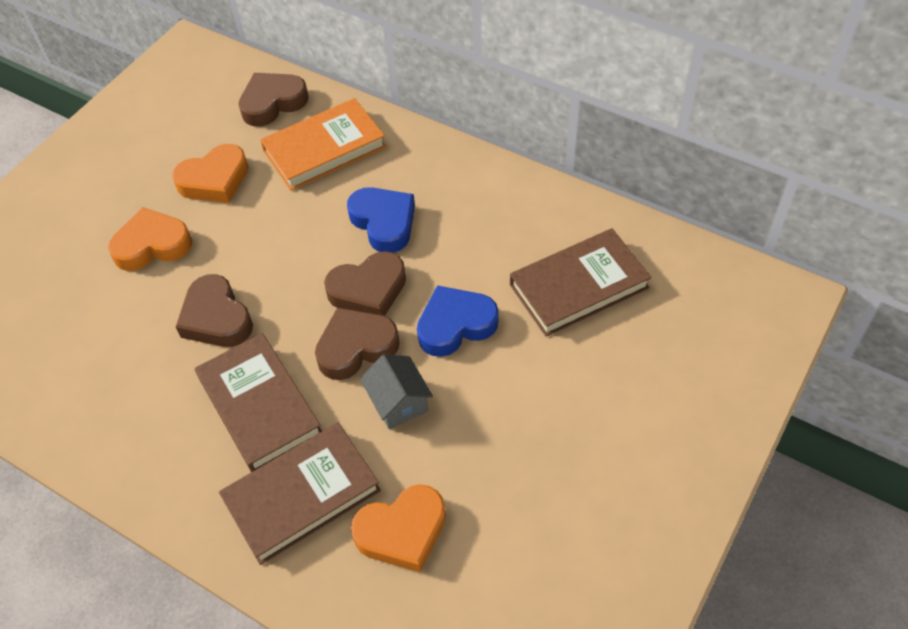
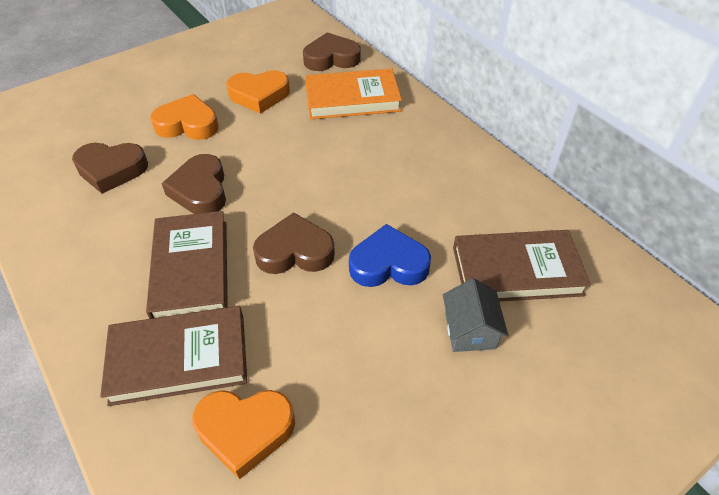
camera: 20 degrees right, 5 degrees down
brown heart [324,251,406,316] -> brown heart moved to [72,143,148,194]
blue heart [347,187,415,253] -> none
grey house [360,354,433,430] -> grey house moved to [443,278,508,352]

